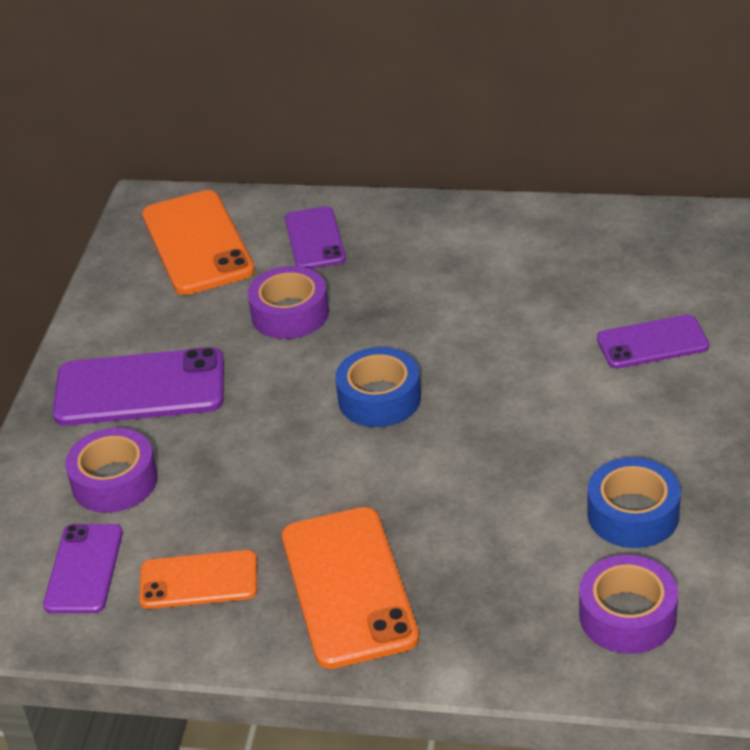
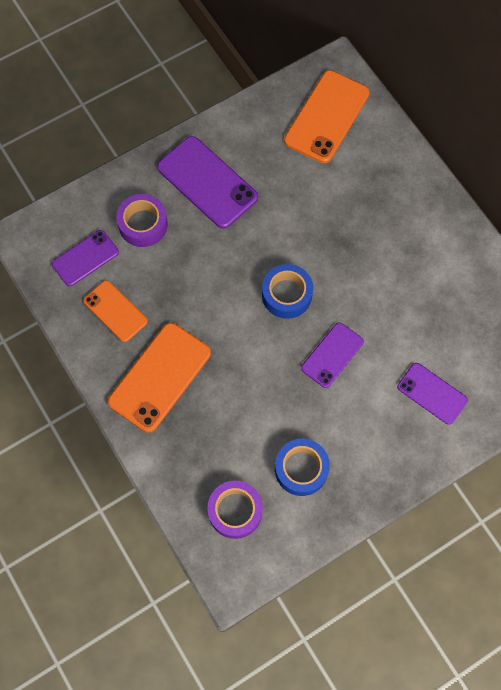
camera: 45 degrees right, 30 degrees up
purple tape [248,266,329,339] -> none
purple phone [285,206,346,269] -> purple phone moved to [301,322,364,388]

